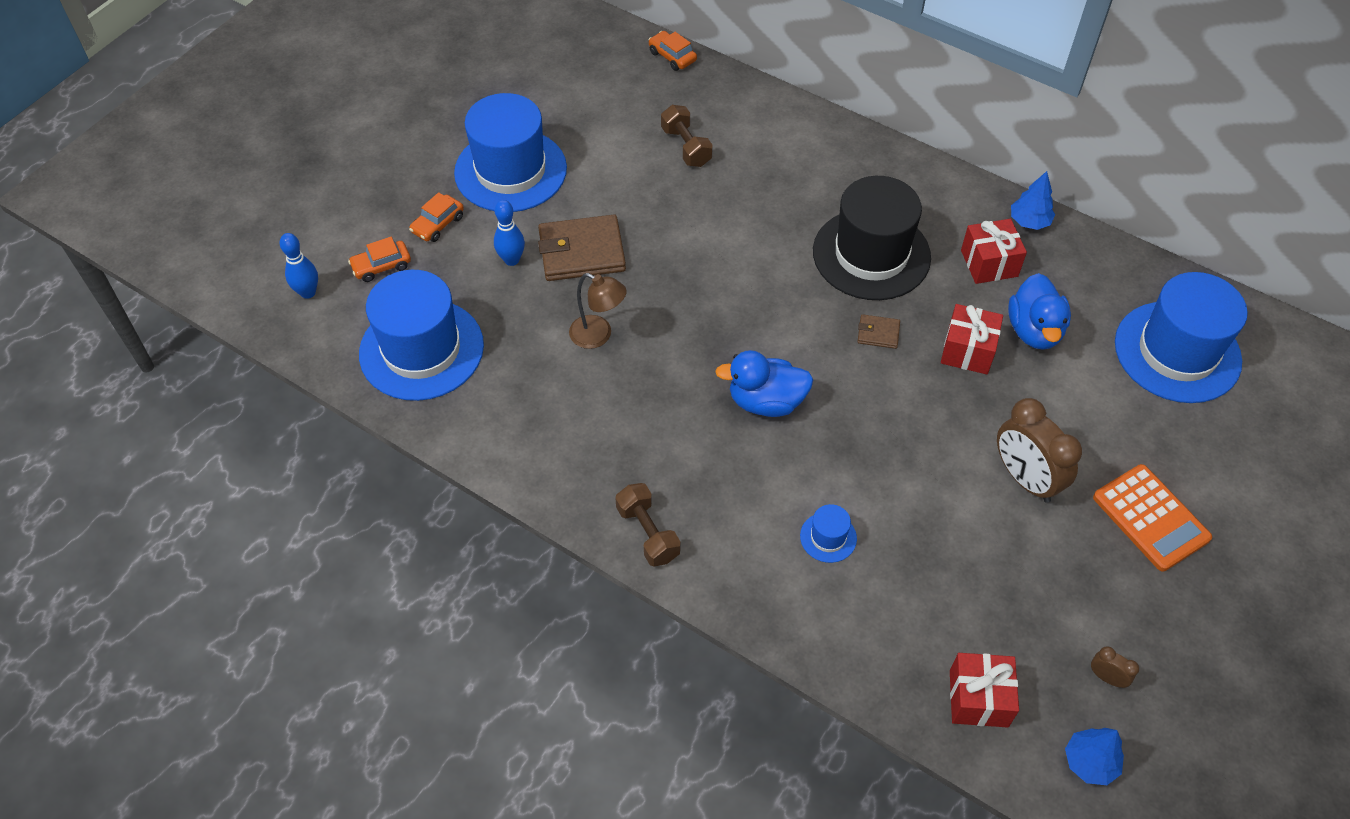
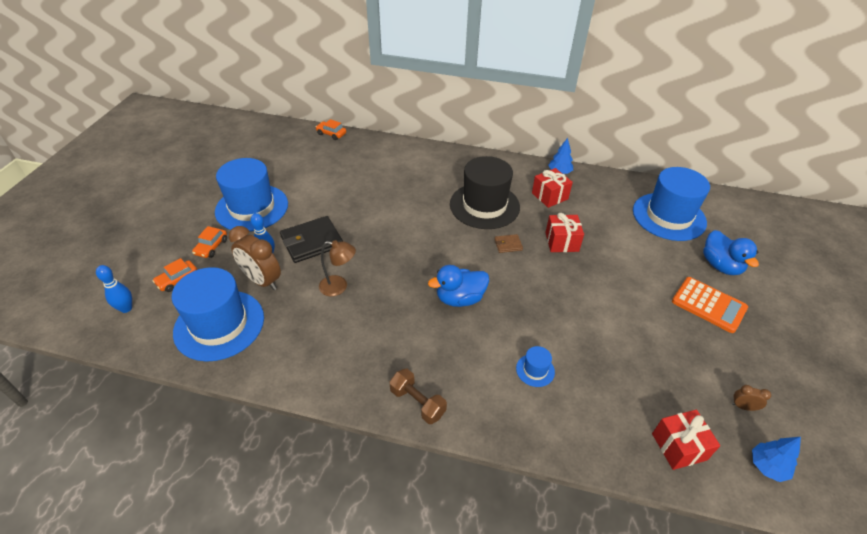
camera: 20 degrees left, 10 degrees down
brown wallet [538,215,626,281] -> black wallet [280,216,343,263]
brown dumbbell [661,105,713,167] -> none
brown clock [997,398,1082,503] -> brown clock moved to [229,226,281,290]
blue duck [1008,273,1071,350] -> blue duck moved to [703,230,759,275]

